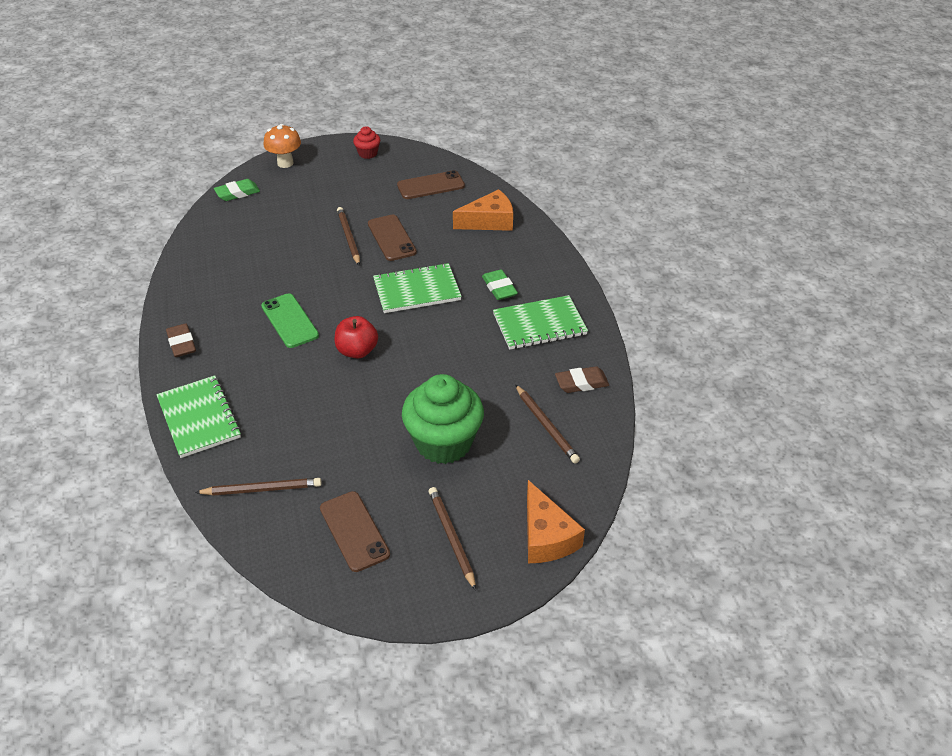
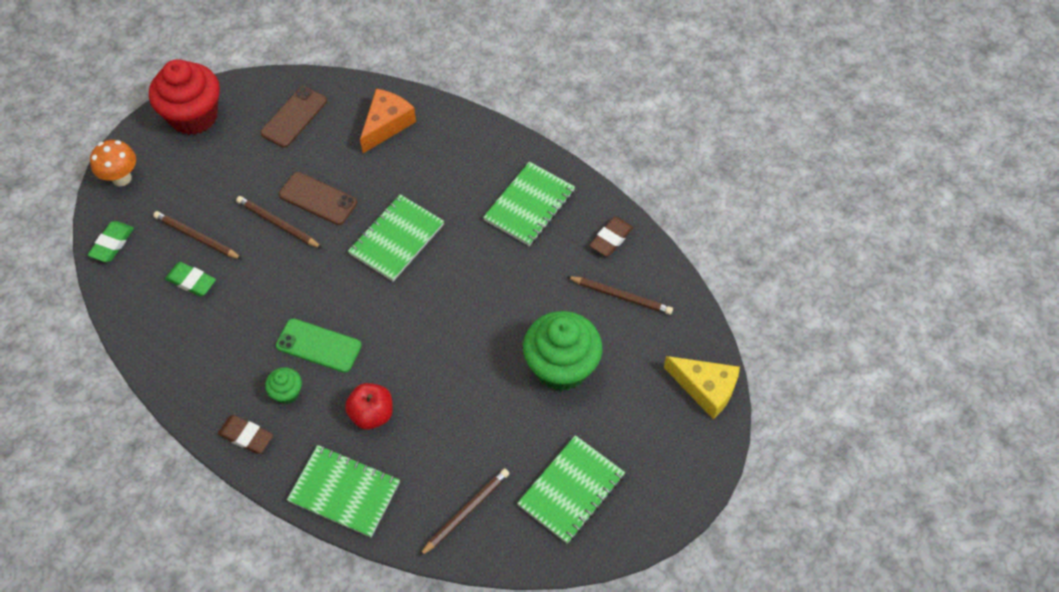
camera: 40 degrees left, 15 degrees up
brown phone [320,491,390,572] -> green notebook [517,435,625,544]
red apple [335,316,378,358] -> red apple moved to [345,383,393,430]
red cupcake [353,126,380,159] -> red cupcake [149,59,220,135], size x2.17
brown pencil [429,487,476,590] -> brown pencil moved to [153,211,242,259]
green eraser [482,269,518,300] -> green eraser moved to [165,262,216,297]
orange cheese [527,480,585,563] -> yellow cheese [664,356,740,419]
none -> green cupcake [265,367,302,404]

